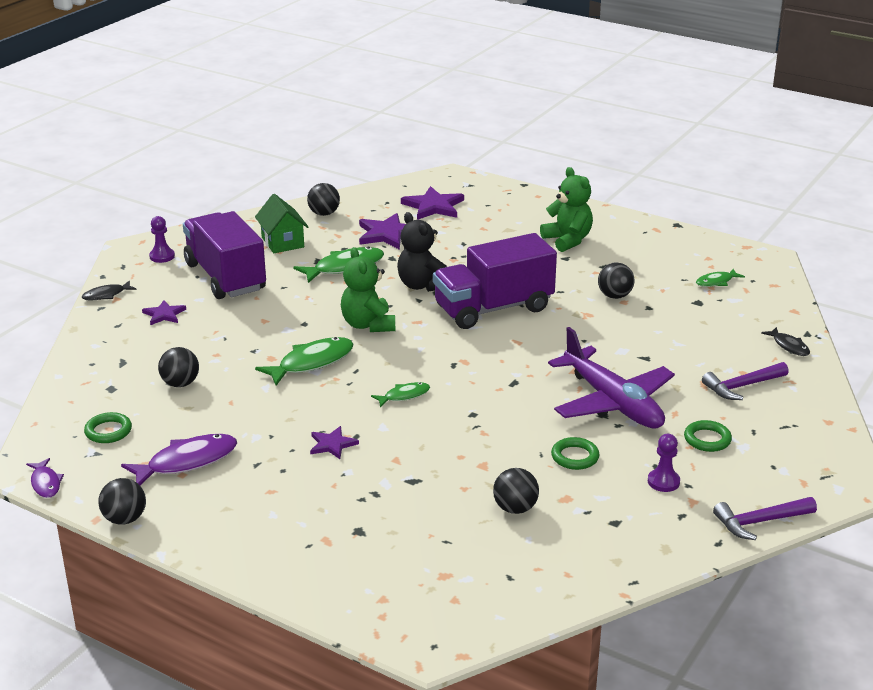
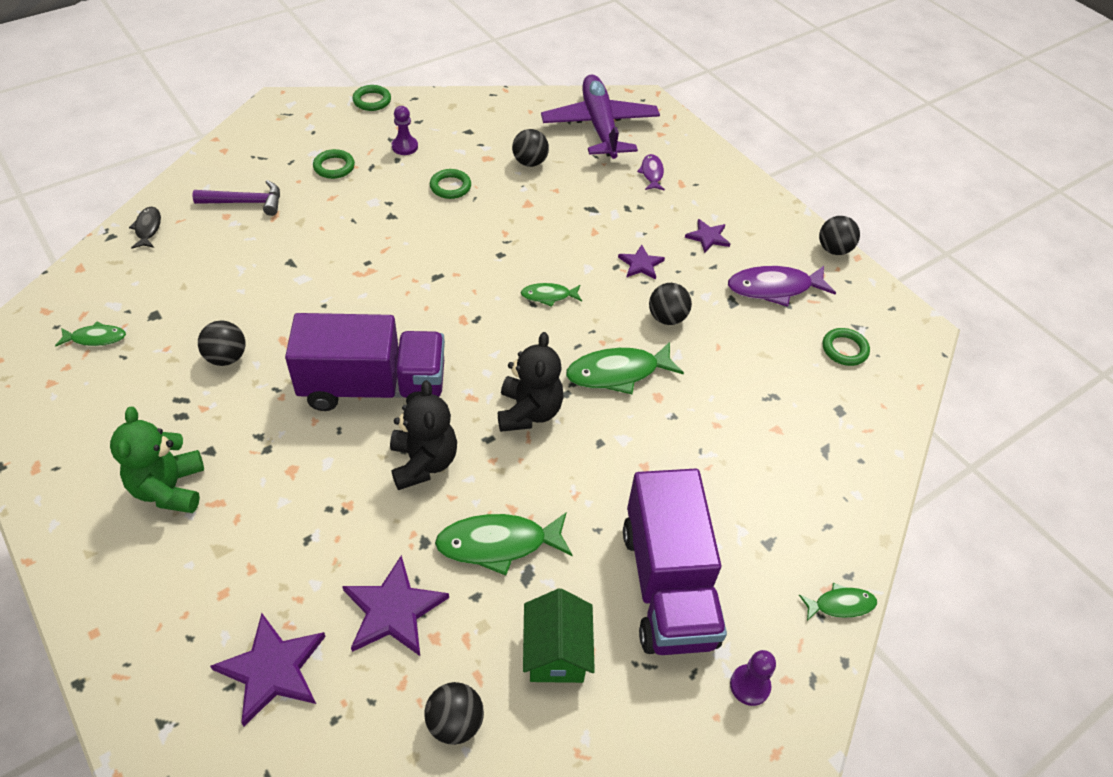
camera: 160 degrees left, 20 degrees up
purple fish [26,458,64,498] -> purple fish moved to [637,154,665,191]
black fish [82,281,136,300] -> green fish [799,583,877,621]
purple star [142,300,186,325] -> purple star moved to [685,219,730,253]
black ball [158,347,199,387] -> black ball moved to [649,283,692,325]
green teddy bear [341,247,395,332] -> black teddy bear [498,332,564,432]
purple plane [548,327,675,429] -> purple plane moved to [541,75,660,159]
purple hammer [713,497,817,540] -> green ring [352,85,391,111]

